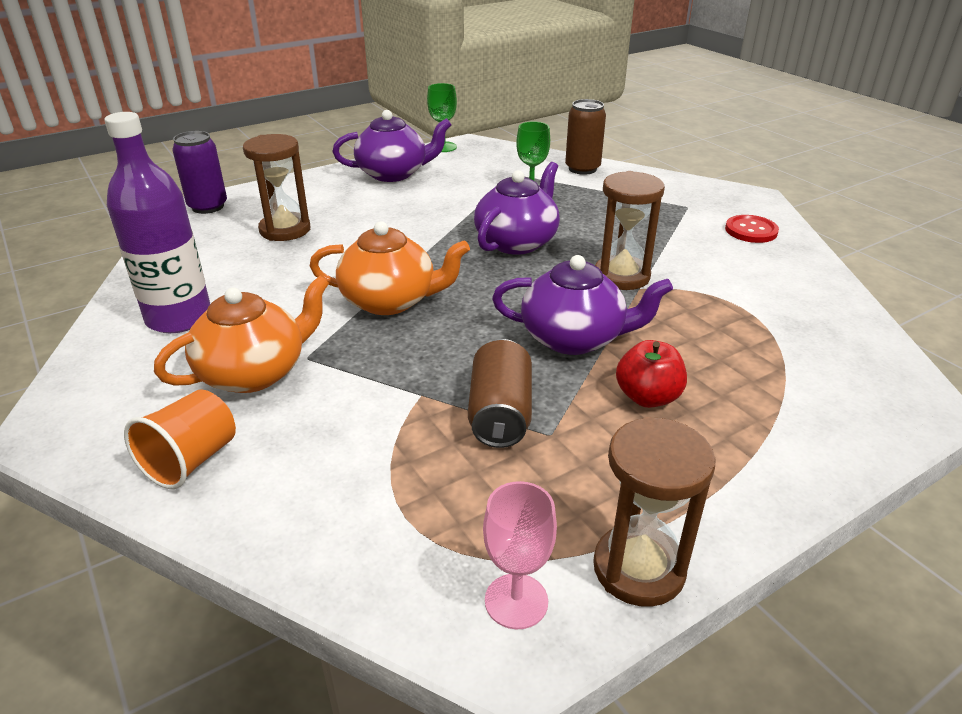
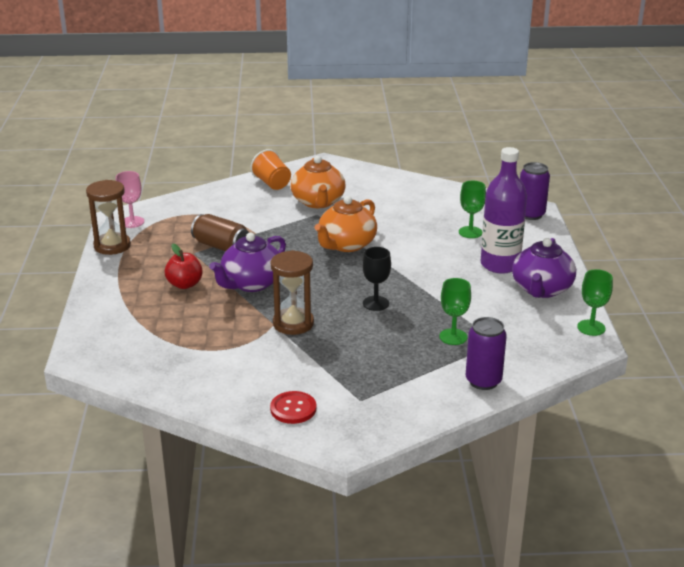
camera: 120 degrees right, 5 degrees down
purple bottle [104,112,210,333] -> purple bottle moved to [481,147,527,274]
brown hourglass [243,134,311,241] -> green goblet [459,181,486,238]
purple teapot [474,162,560,255] -> black goblet [362,247,391,311]
brown can [565,99,606,175] -> purple can [466,317,507,390]

